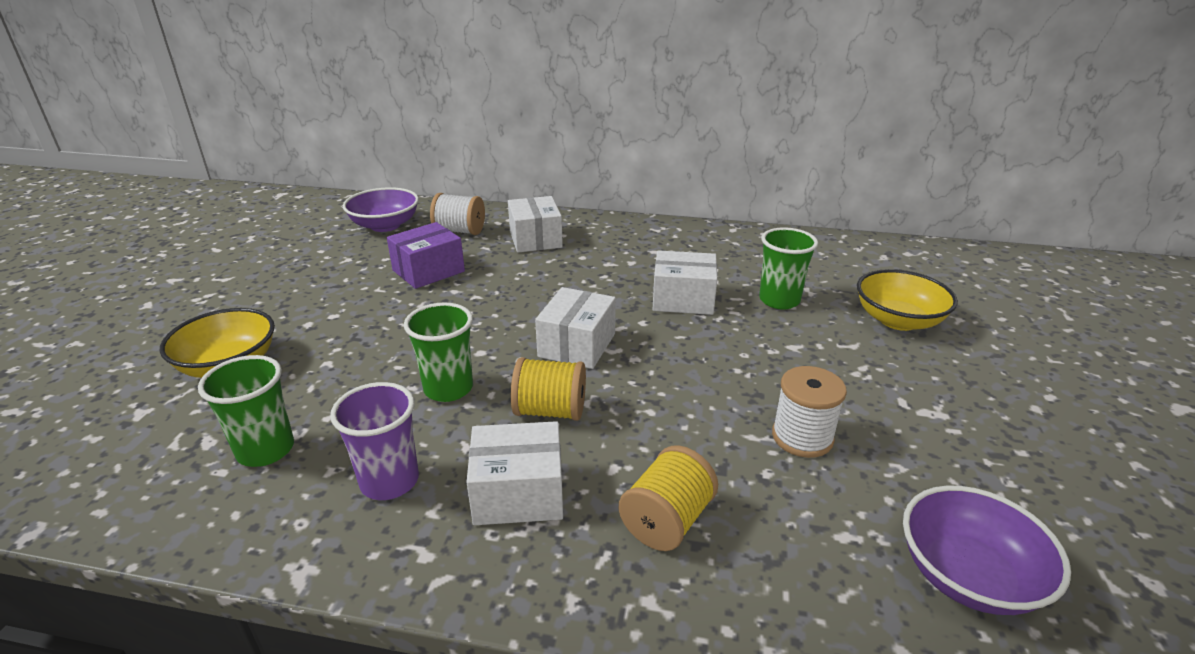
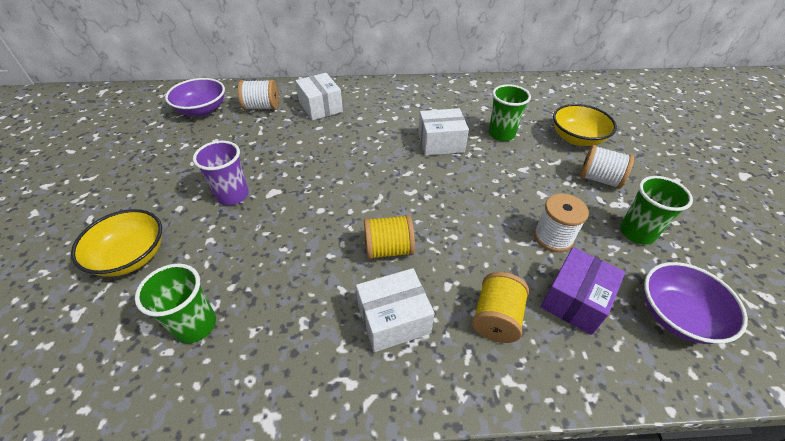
camera: 15 degrees left, 15 degrees up
purple cup [330,382,419,500] -> purple cup moved to [193,141,249,205]
purple box [387,222,465,289] -> purple box moved to [541,247,625,335]
green cup [404,302,473,402] -> green cup moved to [620,176,693,245]
white box [535,287,616,369] -> none
none -> white spool [580,145,634,189]

